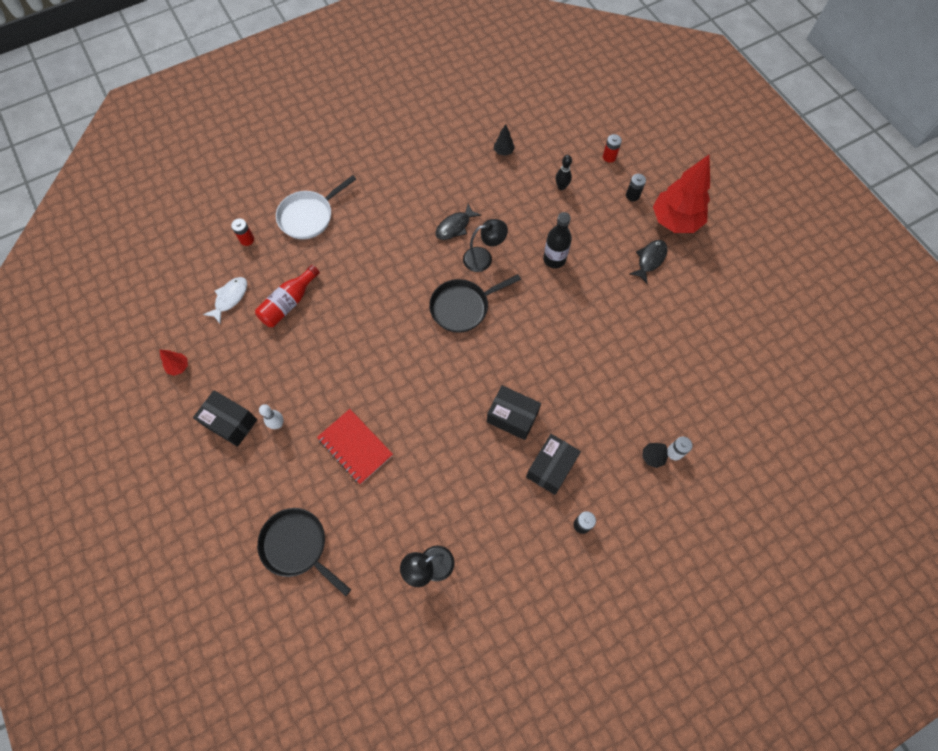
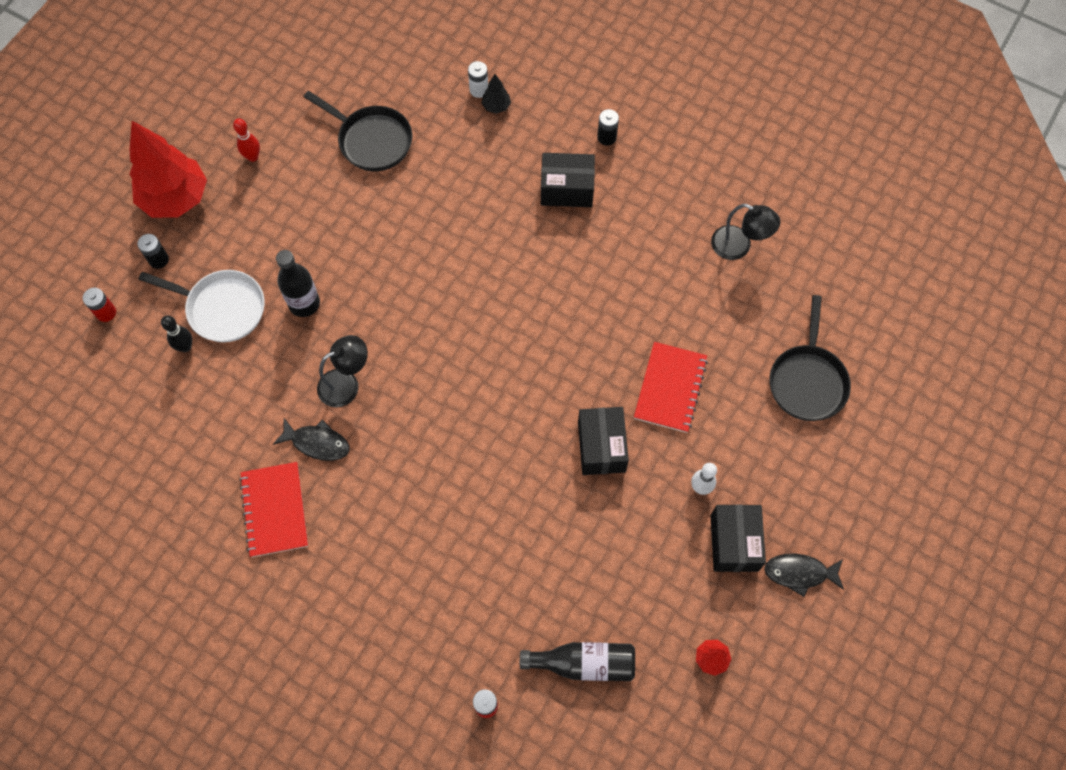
camera: 120 degrees left, 0 degrees up
white fish [203,277,247,324] -> black bottle [520,642,635,681]
red bottle [255,265,320,327] -> none
white pan [276,175,356,239] -> white pan moved to [139,270,265,342]
black pan [429,274,521,333] -> black pan moved to [304,91,412,171]
black lamp [463,219,508,272] -> black lamp turned 105 degrees clockwise [317,335,368,407]
black box [487,385,541,440] -> black box moved to [578,407,629,475]
black tree [494,124,515,156] -> none
black fish [629,240,667,284] -> black fish moved to [764,554,844,597]
none -> red bowling pin [233,118,260,162]
none -> red notebook [239,462,308,557]

